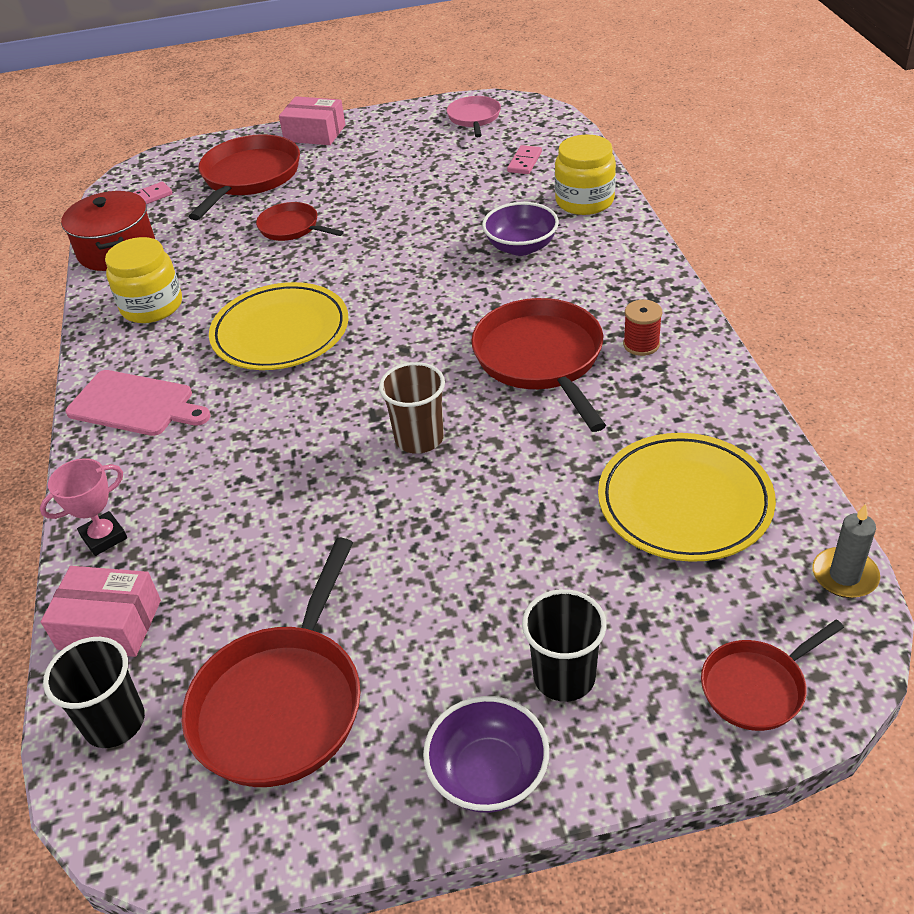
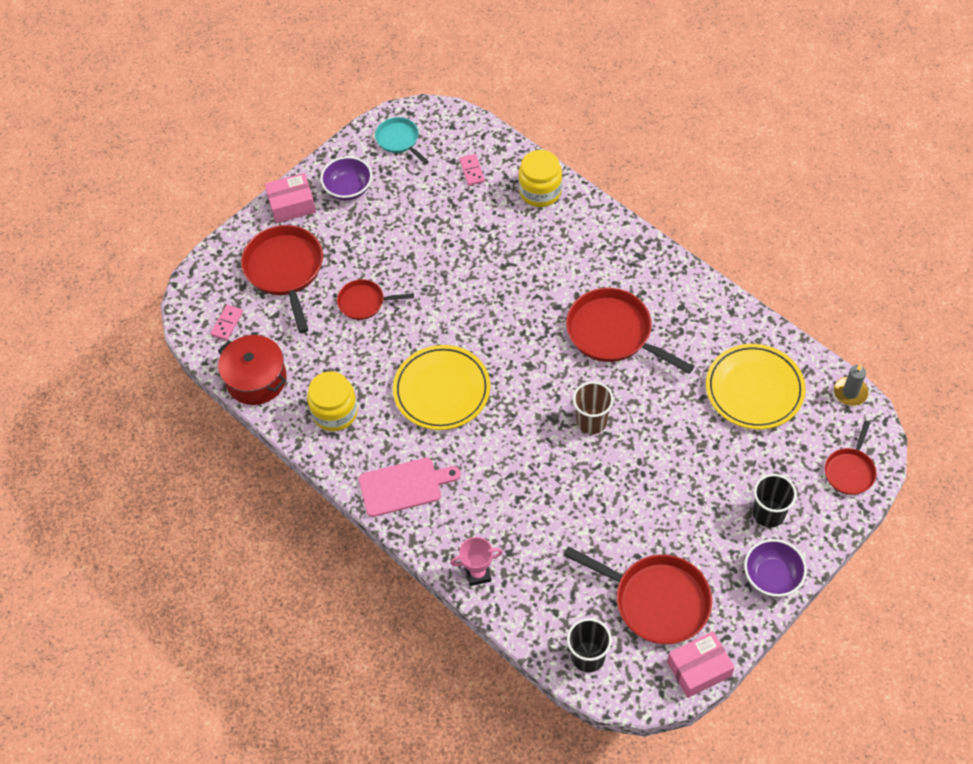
camera: 35 degrees left, 15 degrees up
pink trophy [40,458,127,556] -> pink trophy turned 60 degrees clockwise [450,537,503,586]
pink box [41,566,161,657] -> pink box moved to [667,631,735,698]
red pan [182,538,360,787] -> red pan turned 45 degrees counterclockwise [563,547,712,644]
pink pan [447,96,501,137] -> turquoise pan [375,117,429,164]
purple bowl [482,202,559,256] -> purple bowl moved to [320,156,372,200]
red spool [623,300,662,356] -> none

